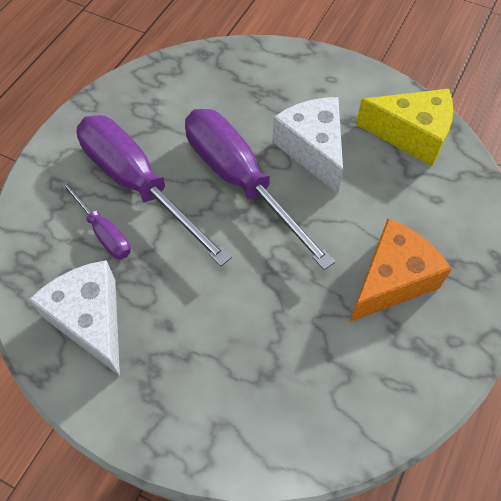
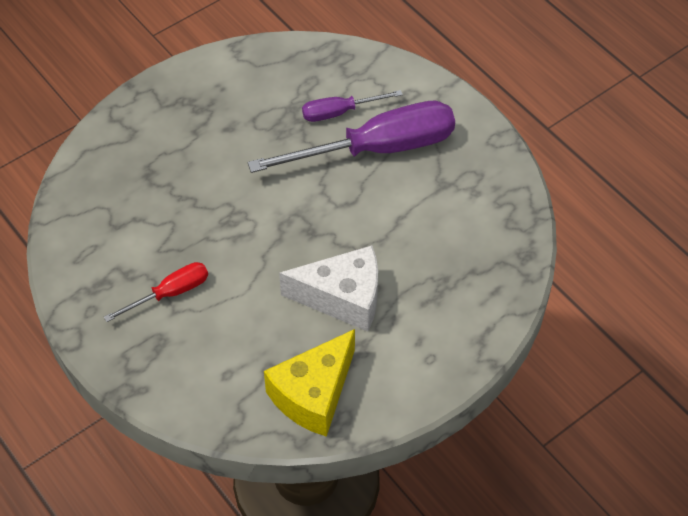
camera: 115 degrees right, 5 degrees down
white cheese [29,260,120,376] -> none
purple screwdriver [185,109,335,270] -> none
orange cheese [349,219,452,322] -> red screwdriver [104,262,208,322]

